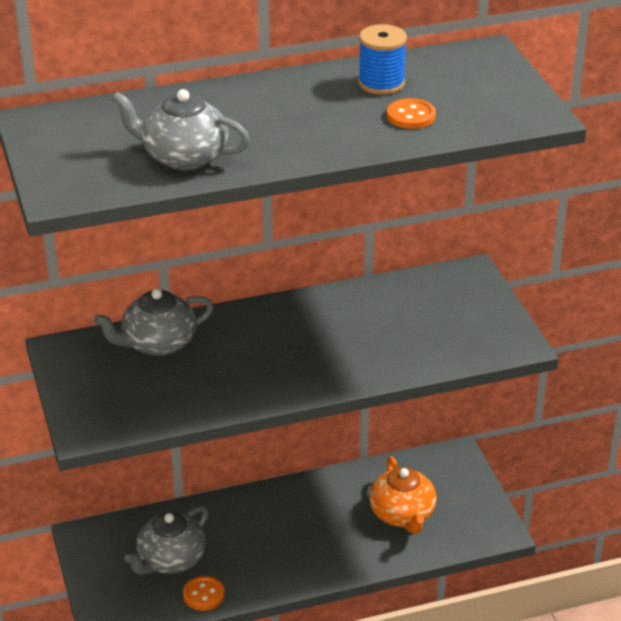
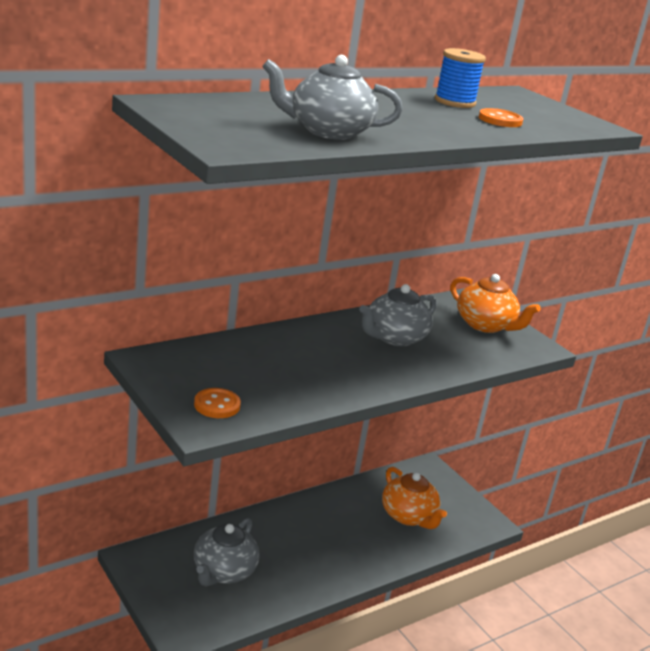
camera: 20 degrees left, 10 degrees down
grey teapot [94,289,214,356] -> grey teapot moved to [359,284,436,346]
orange button [183,576,225,611] -> orange button moved to [194,388,241,418]
none -> orange teapot [450,274,541,333]

